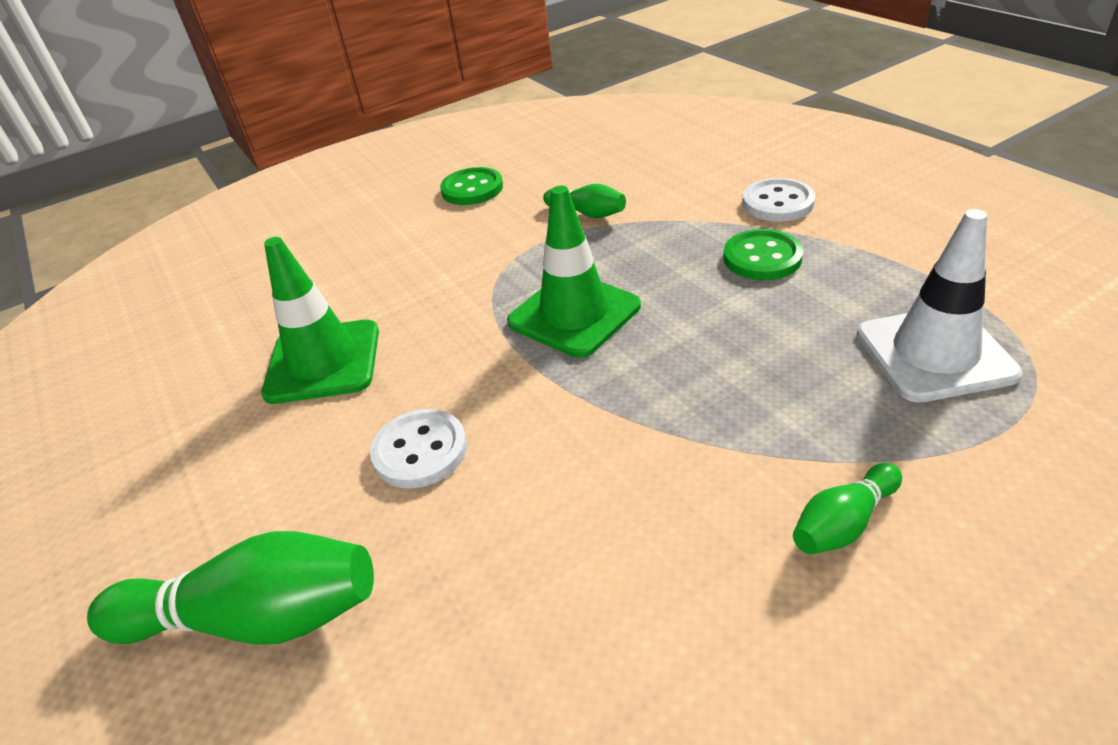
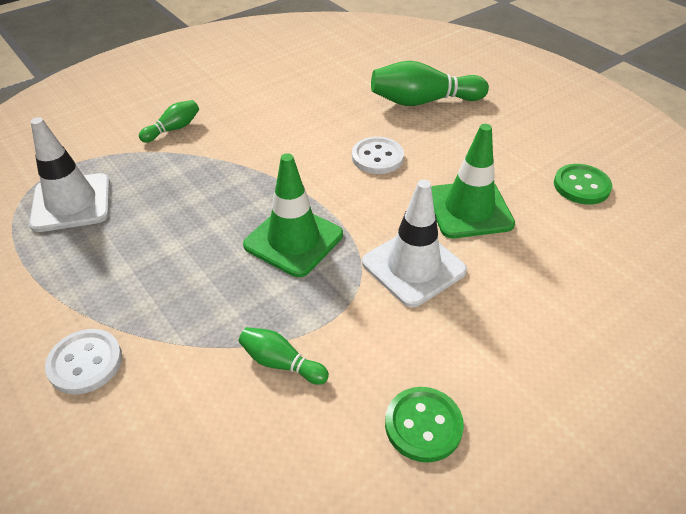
camera: 170 degrees right, 5 degrees up
green button [723,229,803,280] -> green button moved to [554,164,612,204]
none -> white traffic cone [362,180,467,307]

